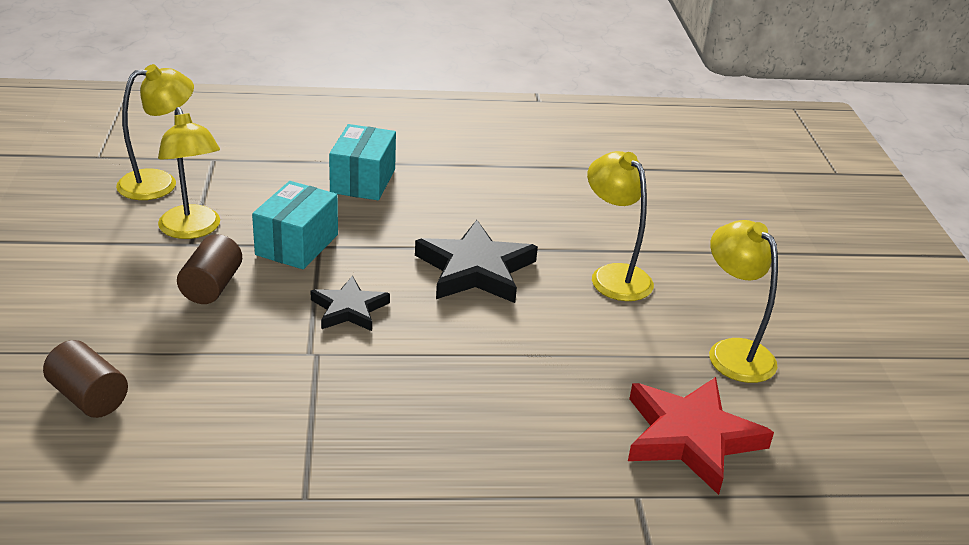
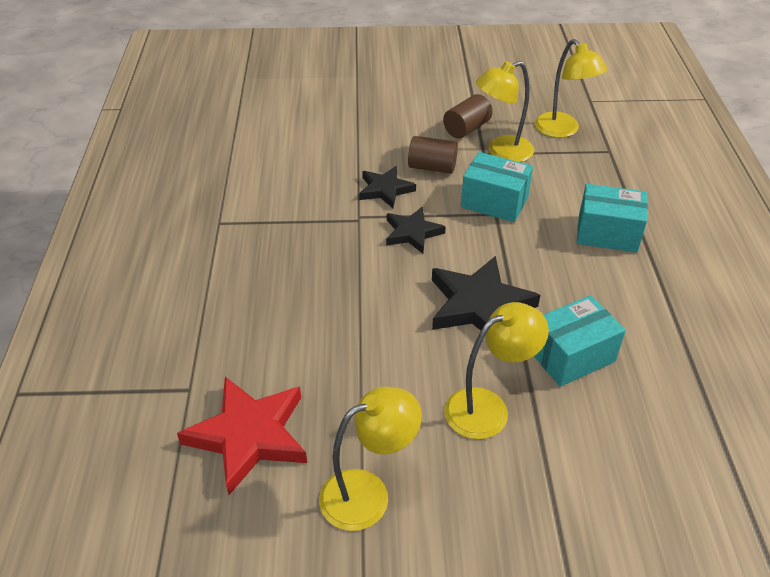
camera: 95 degrees right, 10 degrees up
brown cylinder [43,340,128,418] -> brown cylinder moved to [443,94,493,138]
none -> black star [359,166,416,208]
none -> turquoise box [534,295,626,387]

